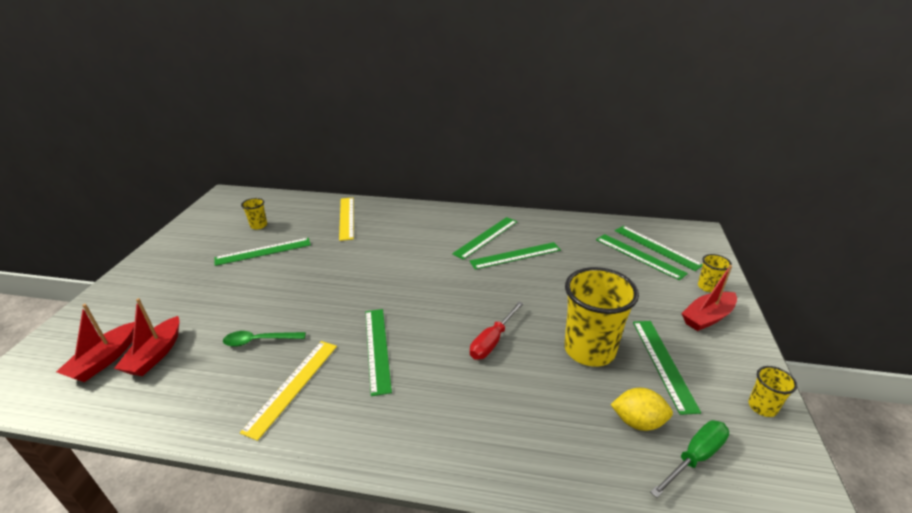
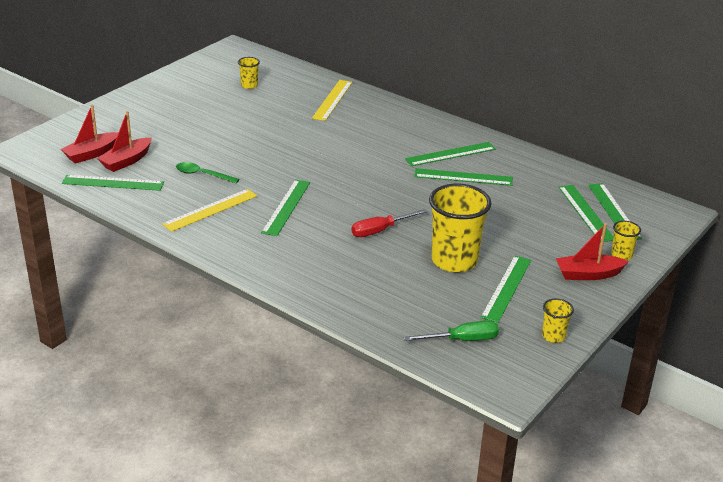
camera: 25 degrees right, 0 degrees up
green ruler [214,238,311,266] -> green ruler moved to [62,175,164,191]
yellow lemon [610,388,673,431] -> none

